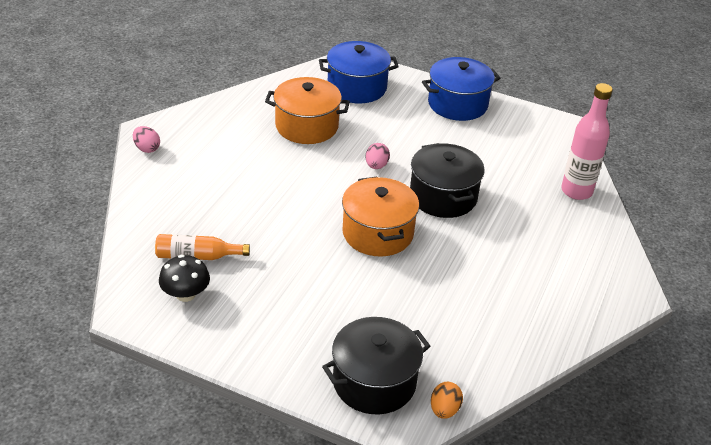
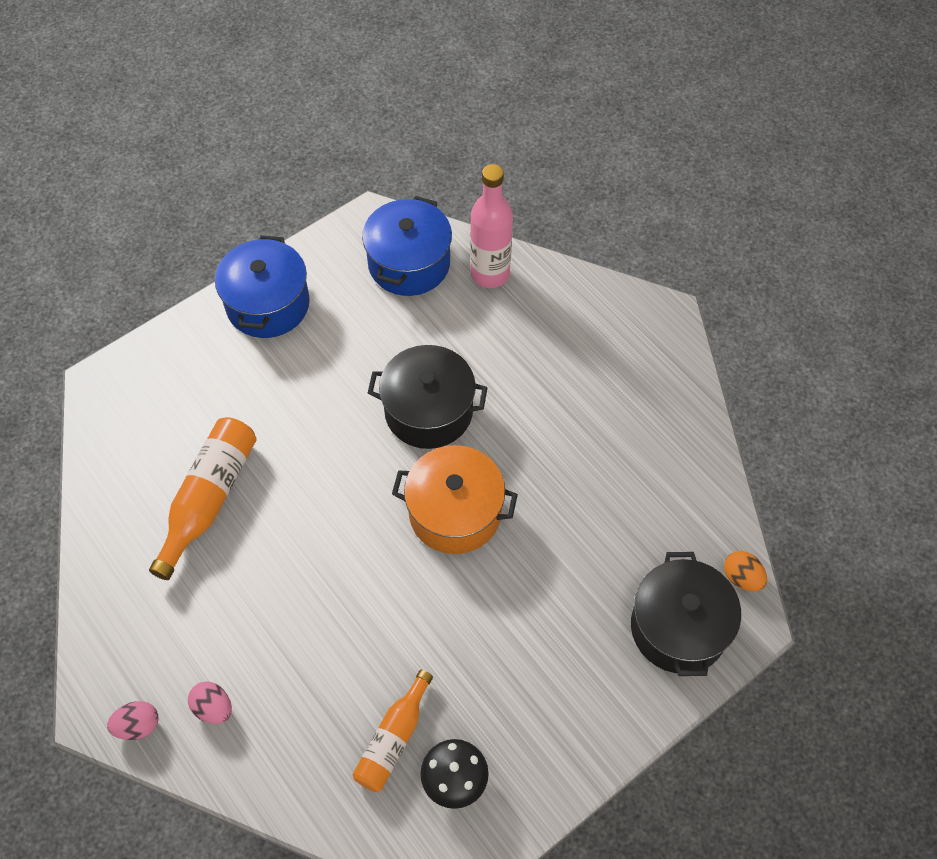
camera: 60 degrees left, 20 degrees up
orange pot [265,77,350,144] -> orange bottle [149,417,257,580]
blue pot [319,41,399,103] -> blue pot moved to [362,196,452,296]
pink egg [366,143,390,169] -> pink egg moved to [188,681,232,724]

